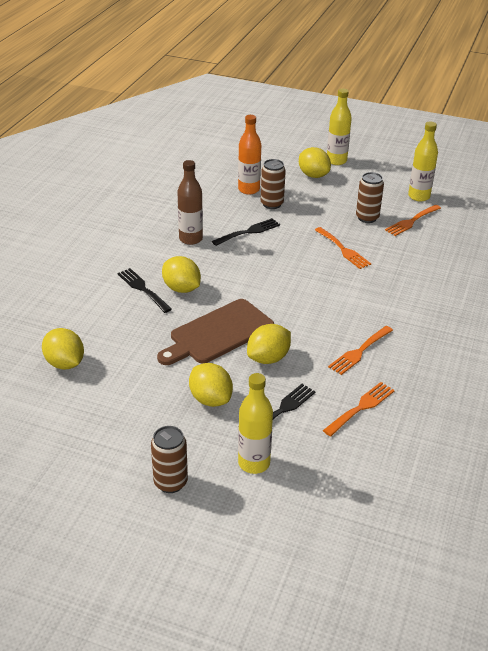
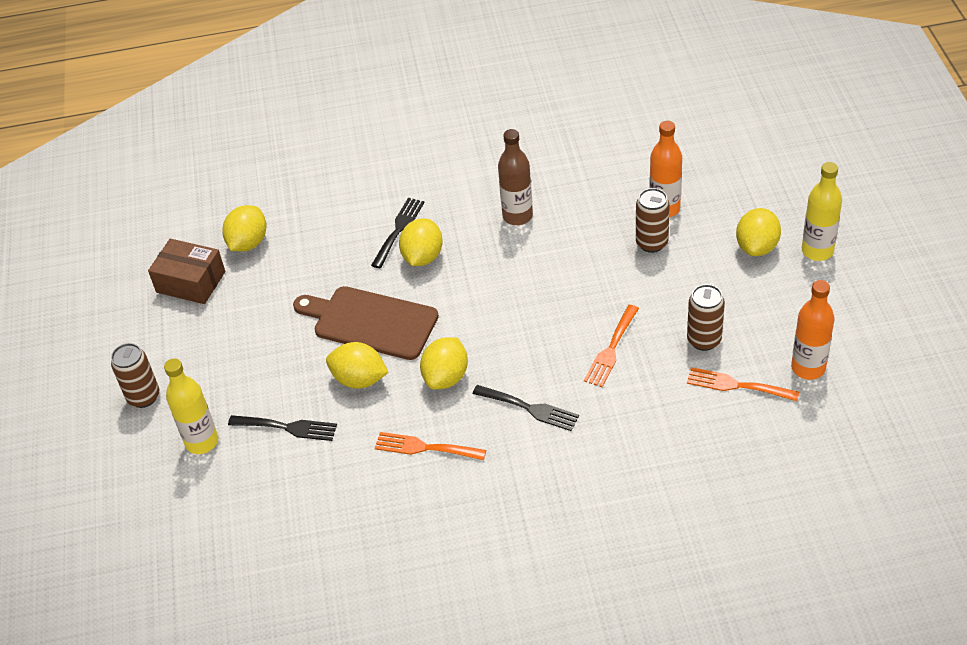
camera: 65 degrees right, 10 degrees up
yellow lemon [189,363,233,407] -> yellow lemon moved to [420,337,468,389]
black fork [212,218,280,246] -> black fork moved to [473,385,579,431]
orange fork [323,382,395,436] -> none
yellow bottle [408,121,438,201] -> orange bottle [791,280,834,380]
none -> brown box [148,239,225,304]

